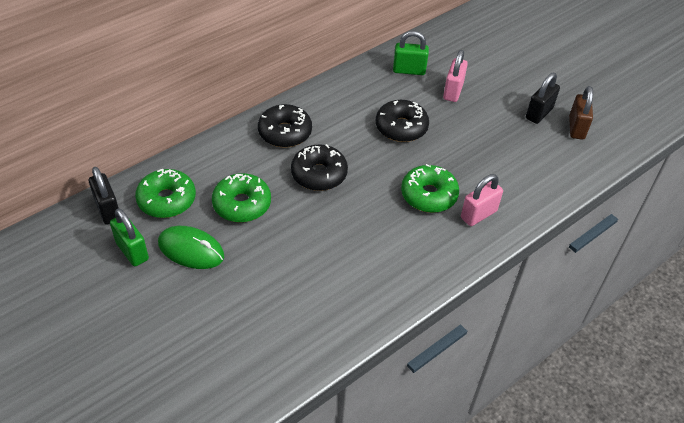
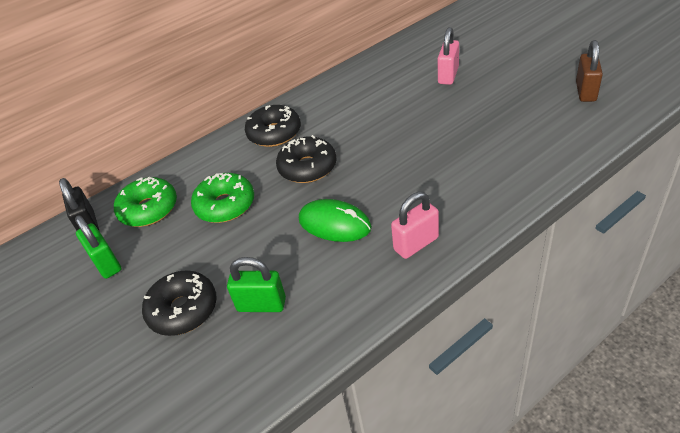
camera: 10 degrees right, 5 degrees down
green mouse [158,226,224,269] -> green mouse moved to [299,199,372,242]
black donut [376,100,429,142] -> black donut moved to [142,270,217,336]
green padlock [393,31,429,75] -> green padlock moved to [227,257,286,312]
green donut [401,164,459,213] -> none
pink padlock [461,174,503,226] -> pink padlock moved to [391,192,439,259]
black padlock [526,73,560,124] -> none

